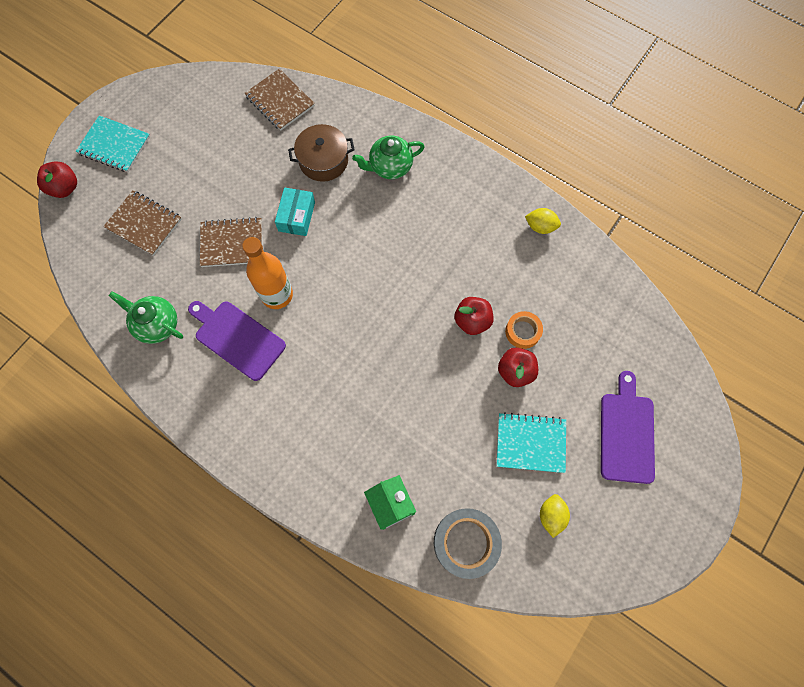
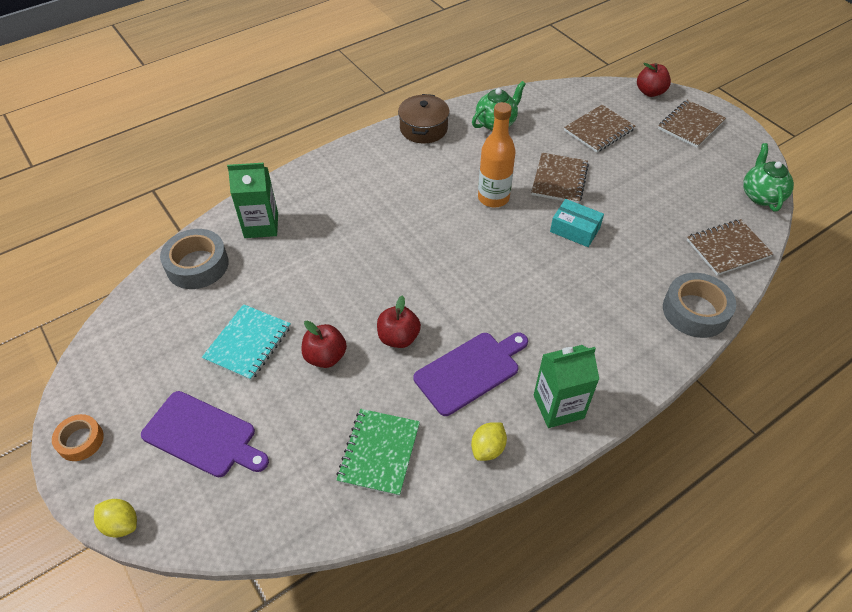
camera: 110 degrees right, 20 degrees down
turquoise notebook [76,115,150,172] -> brown notebook [658,100,726,148]
purple cutting board [188,301,286,381] -> purple cutting board moved to [414,333,528,416]
brown pot [288,124,355,182] -> brown pot moved to [398,94,450,143]
green teapot [352,136,425,179] -> green teapot moved to [743,143,794,212]
orange tape [505,311,543,349] -> orange tape moved to [52,414,104,461]
yellow lemon [540,494,570,538] -> yellow lemon moved to [94,499,137,538]
none -> green notebook [336,409,420,496]
none -> green carton [534,345,599,428]
none -> grey tape [663,273,736,338]

